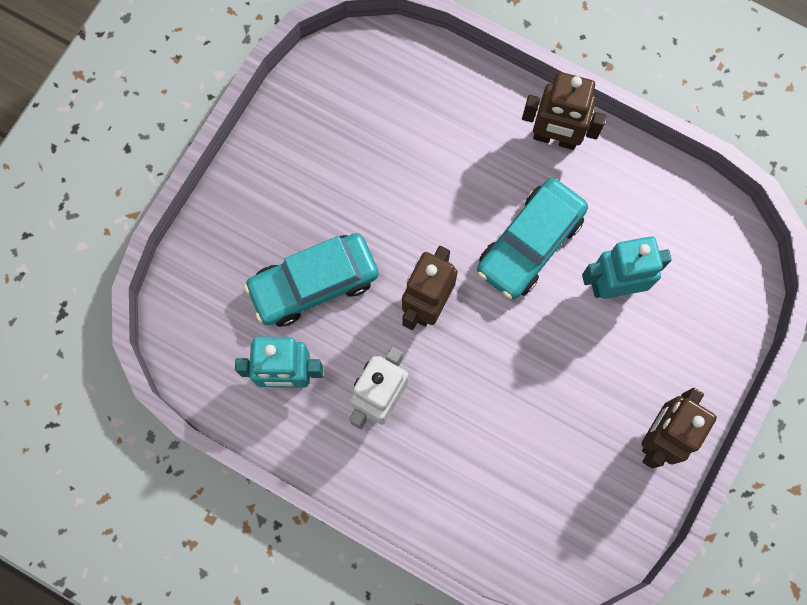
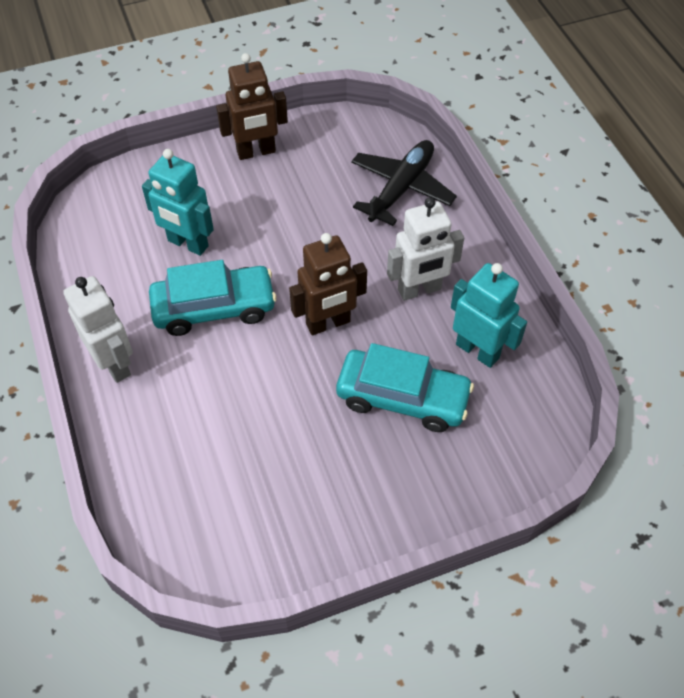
camera: 140 degrees left, 20 degrees down
brown robot [522,72,606,150] -> white robot [63,276,133,383]
none -> black plane [351,140,457,226]

